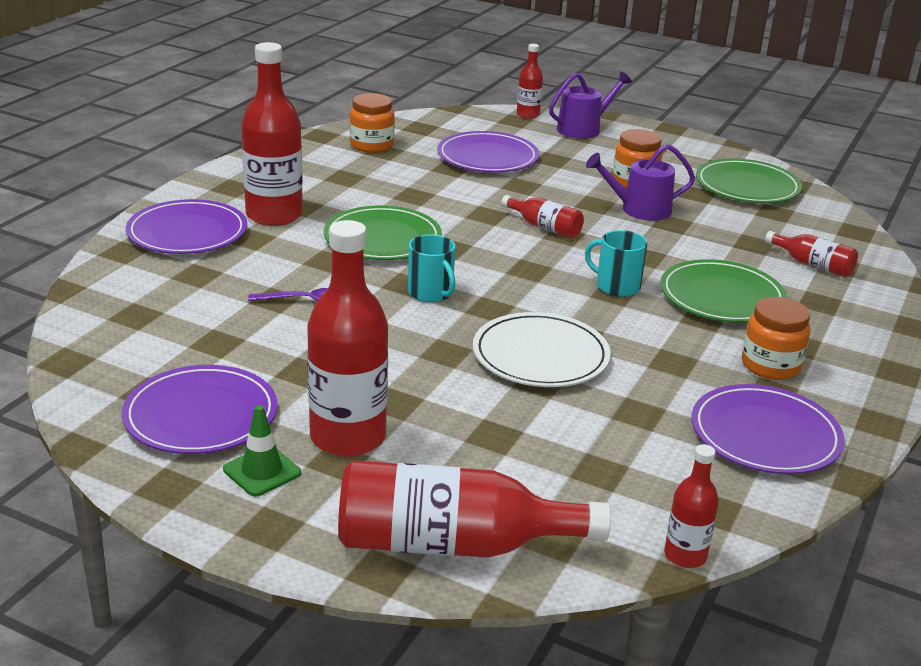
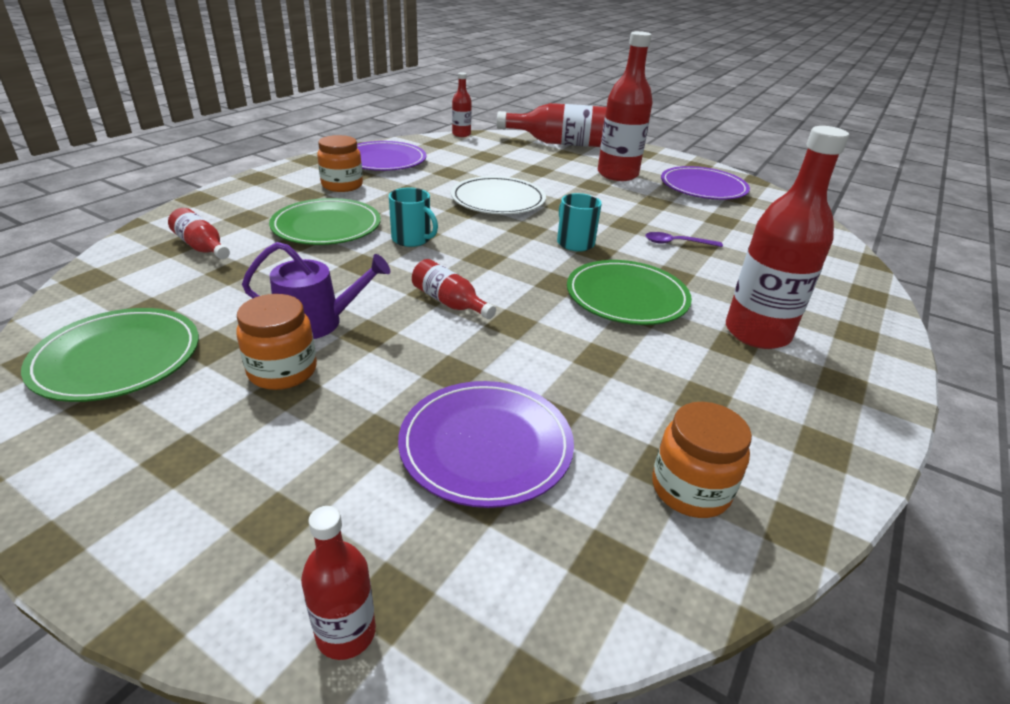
camera: 175 degrees left, 5 degrees up
purple plate [126,199,247,254] -> none
green traffic cone [223,405,301,496] -> none
purple watering can [549,71,632,139] -> none

